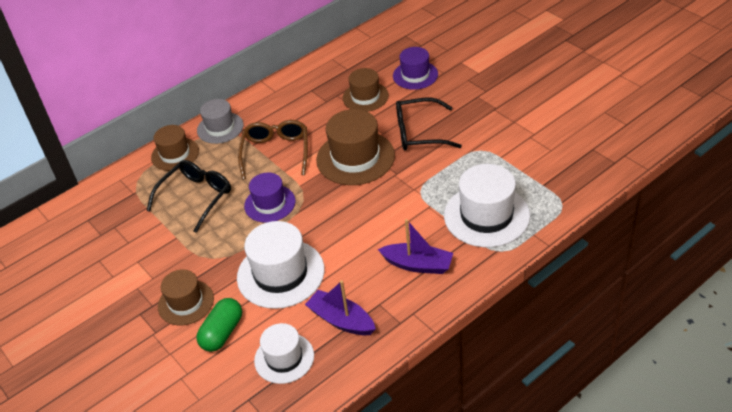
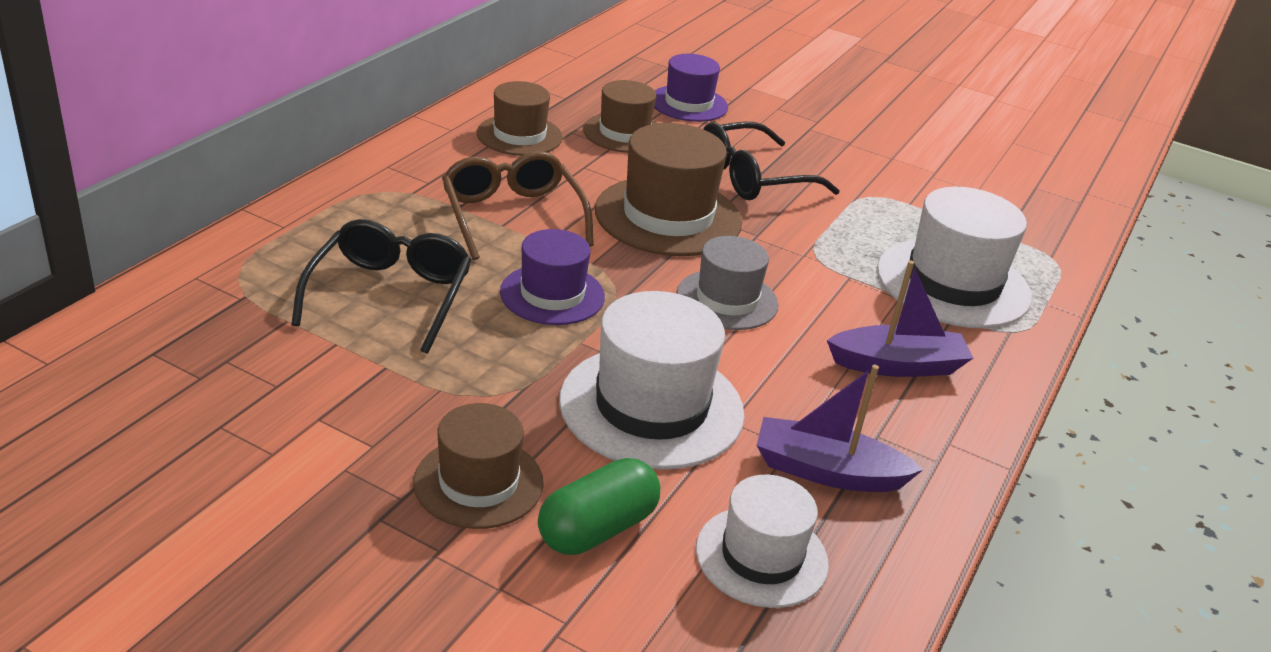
camera: 30 degrees left, 10 degrees down
brown hat [151,125,199,171] -> brown hat moved to [477,81,563,156]
green capsule [196,298,242,352] -> green capsule turned 45 degrees clockwise [538,458,660,555]
grey hat [197,99,244,144] -> grey hat moved to [676,236,779,330]

